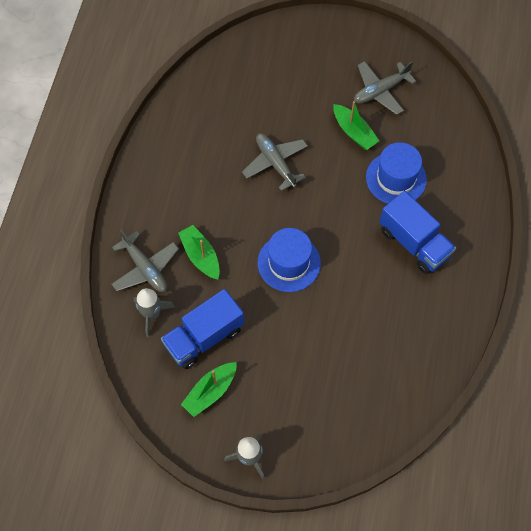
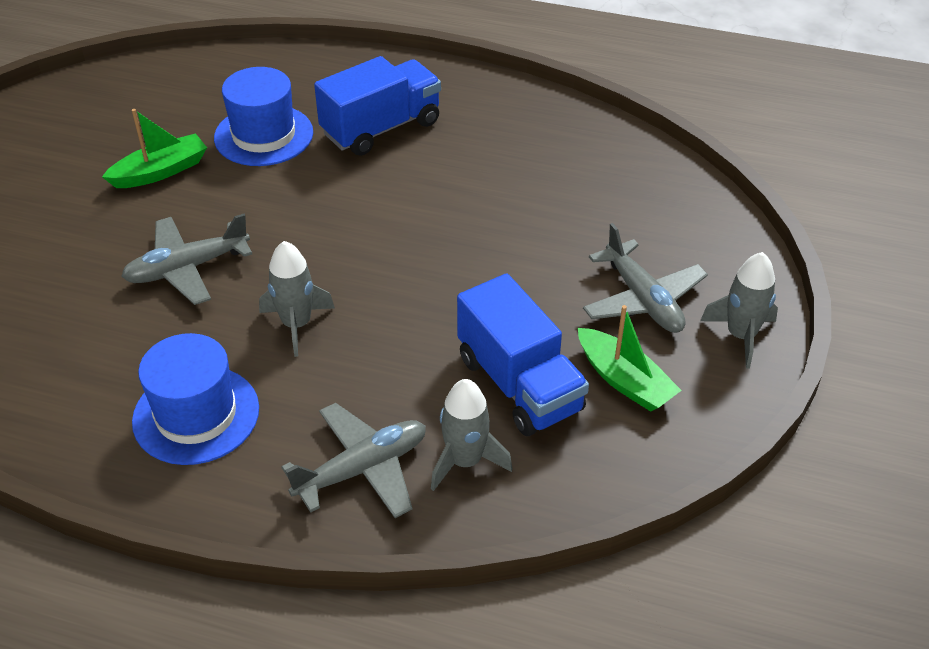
camera: 85 degrees left, 20 degrees down
green boat [178,225,220,280] -> none
blue hat [258,228,321,292] -> blue hat moved to [132,333,259,465]
grey plane [354,61,416,115] -> grey plane moved to [583,223,708,333]
none -> grey rocket [259,241,335,357]

